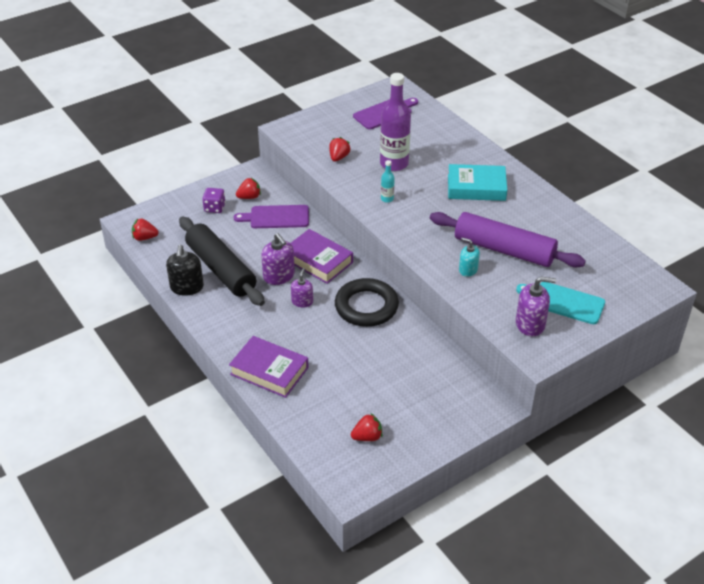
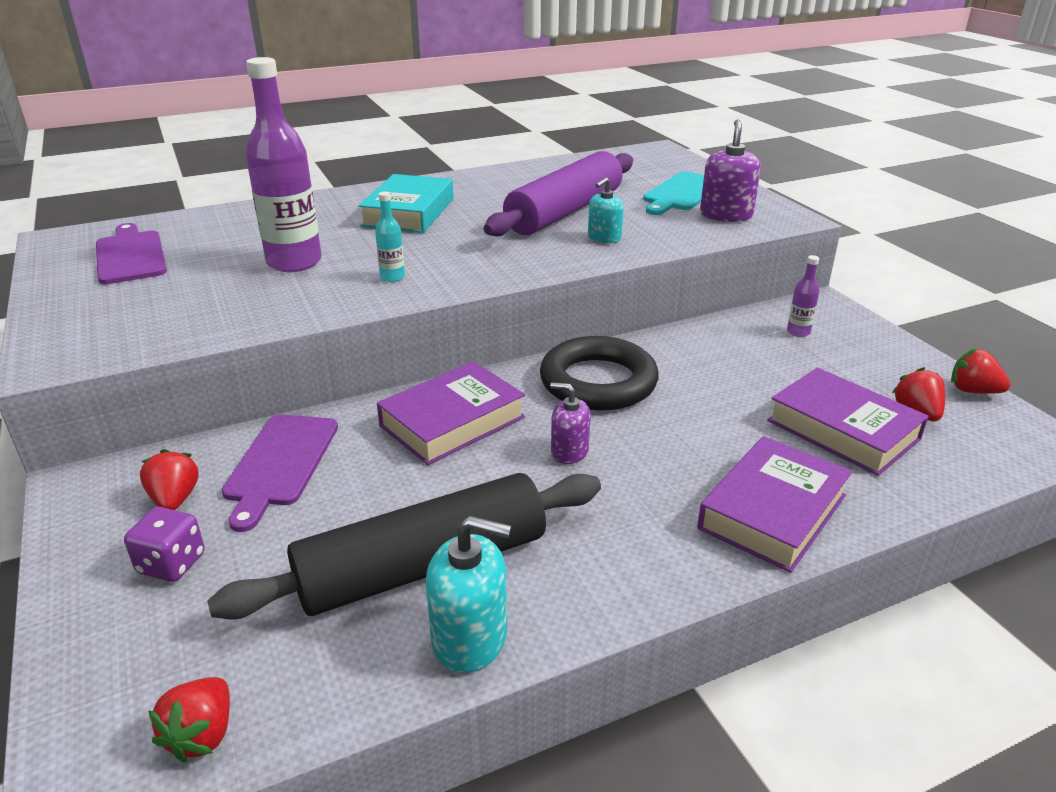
camera: 80 degrees left, 10 degrees down
black soap dispenser [166,245,204,296] -> turquoise soap dispenser [426,516,511,673]
purple soap dispenser [261,233,295,285] -> none
red strawberry [329,137,351,162] -> red strawberry moved to [951,349,1010,394]
none -> purple book [767,368,929,476]
none -> purple bottle [787,255,819,337]

